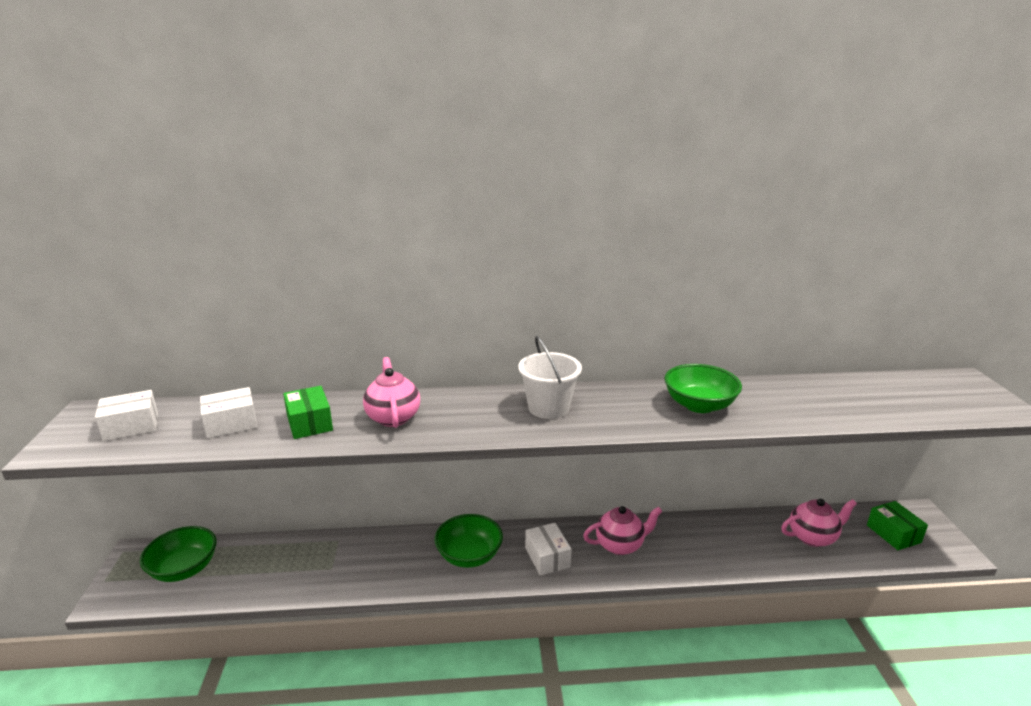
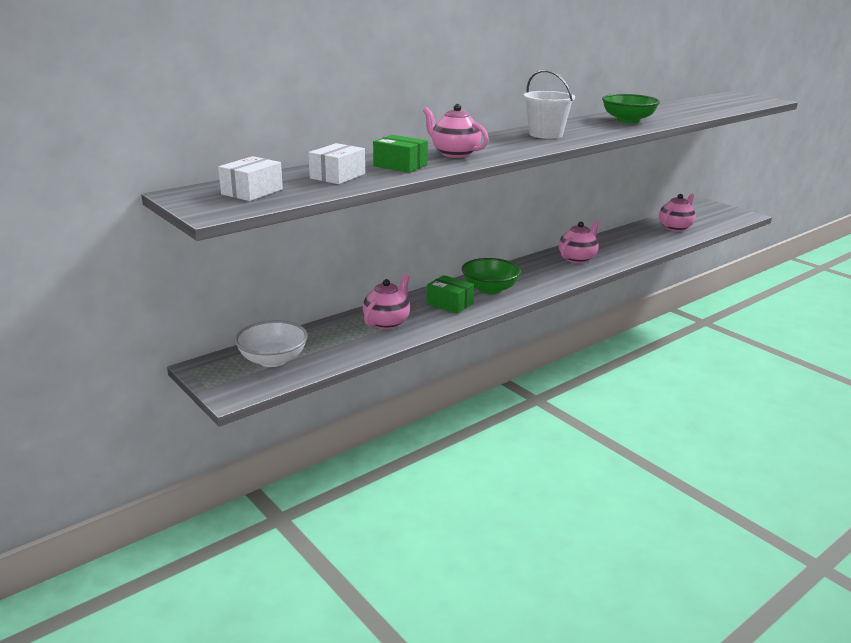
camera: 35 degrees left, 0 degrees up
green bowl [140,526,216,582] -> white bowl [235,320,308,367]
white box [525,523,572,575] -> none
green box [867,501,928,550] -> green box moved to [427,275,474,314]
none -> pink teapot [363,274,410,329]

